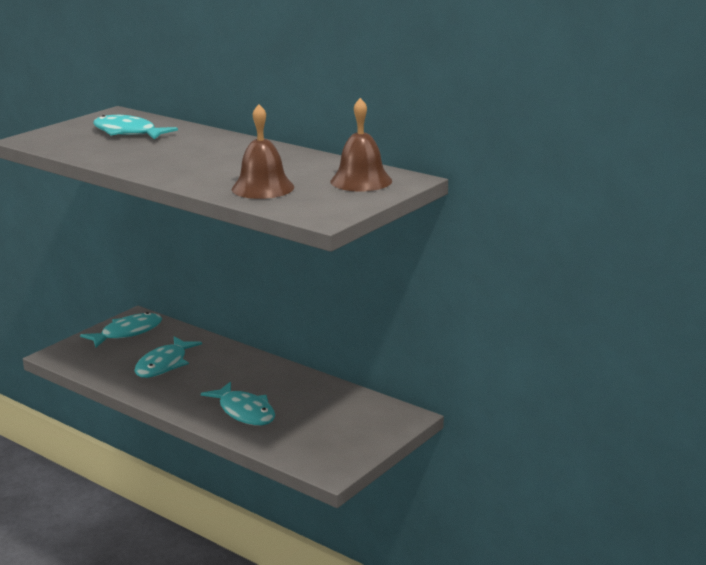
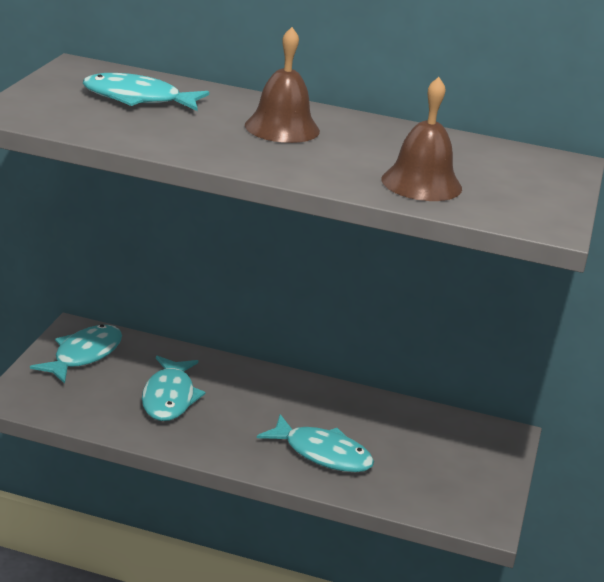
camera: 25 degrees left, 5 degrees up
brown bell [331,98,392,192] -> brown bell moved to [245,27,320,143]

